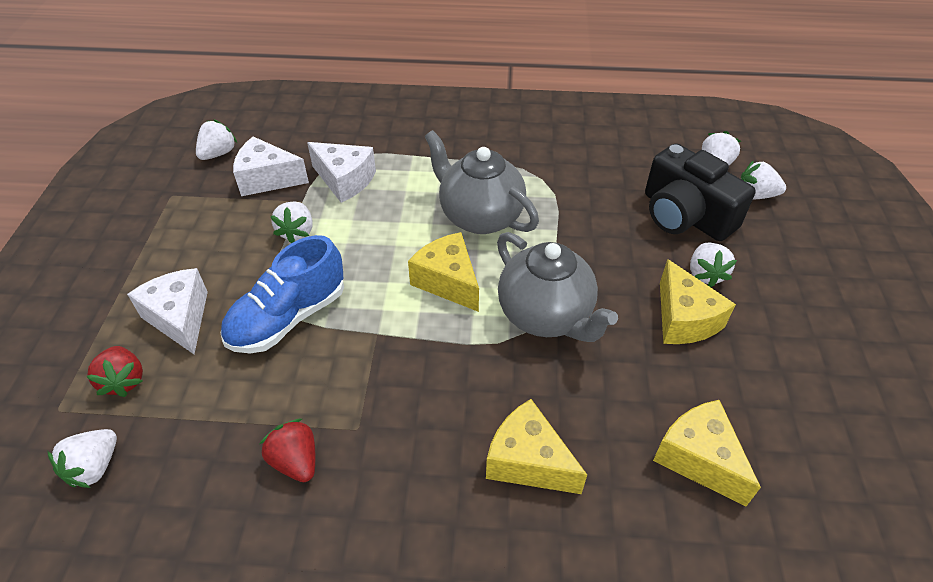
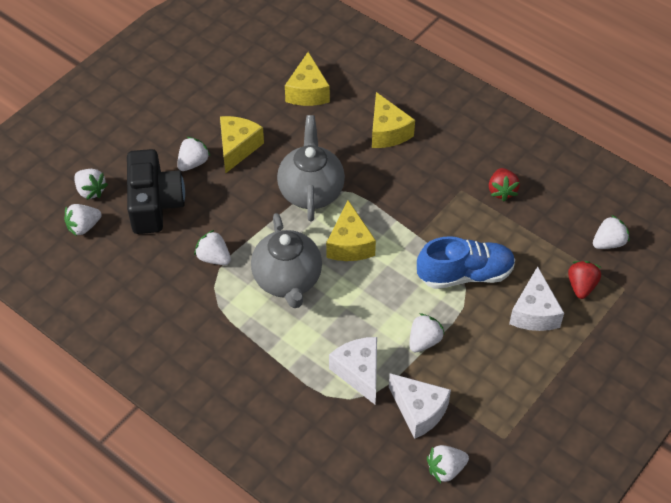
camera: 145 degrees left, 5 degrees up
none -> white strawberry [194,230,231,265]

